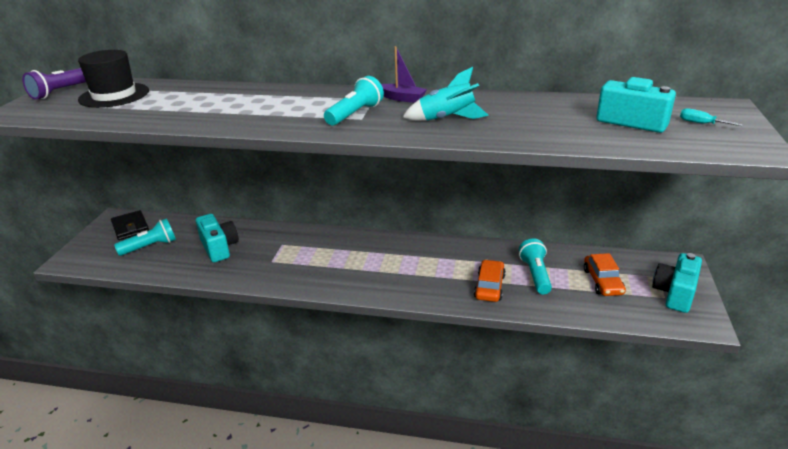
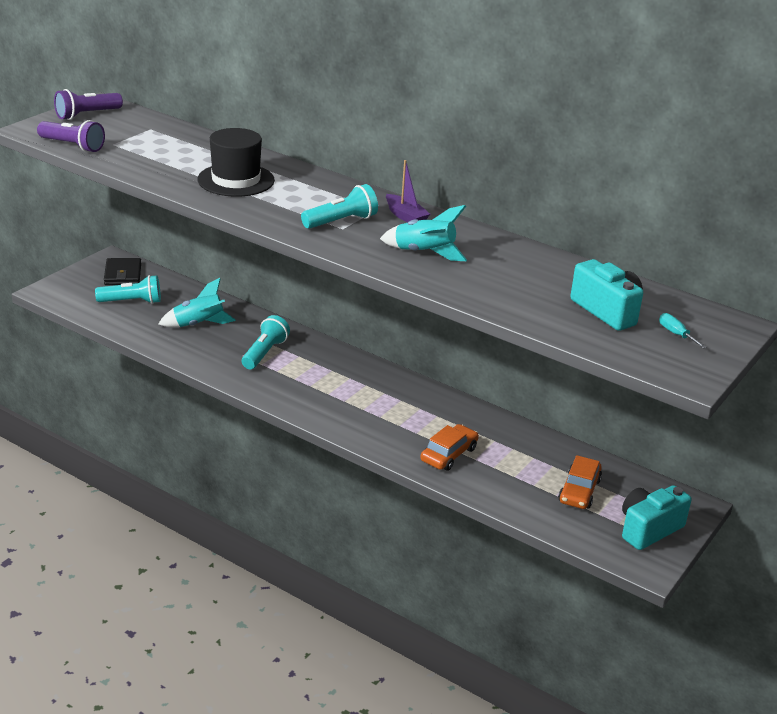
camera: 20 degrees right, 0 degrees up
black hat [78,50,149,108] -> black hat moved to [197,128,275,197]
turquoise camera [196,214,239,262] -> turquoise rocket [158,278,236,327]
turquoise flashlight [519,238,552,294] -> turquoise flashlight moved to [242,315,290,369]
none -> purple flashlight [37,120,105,152]

